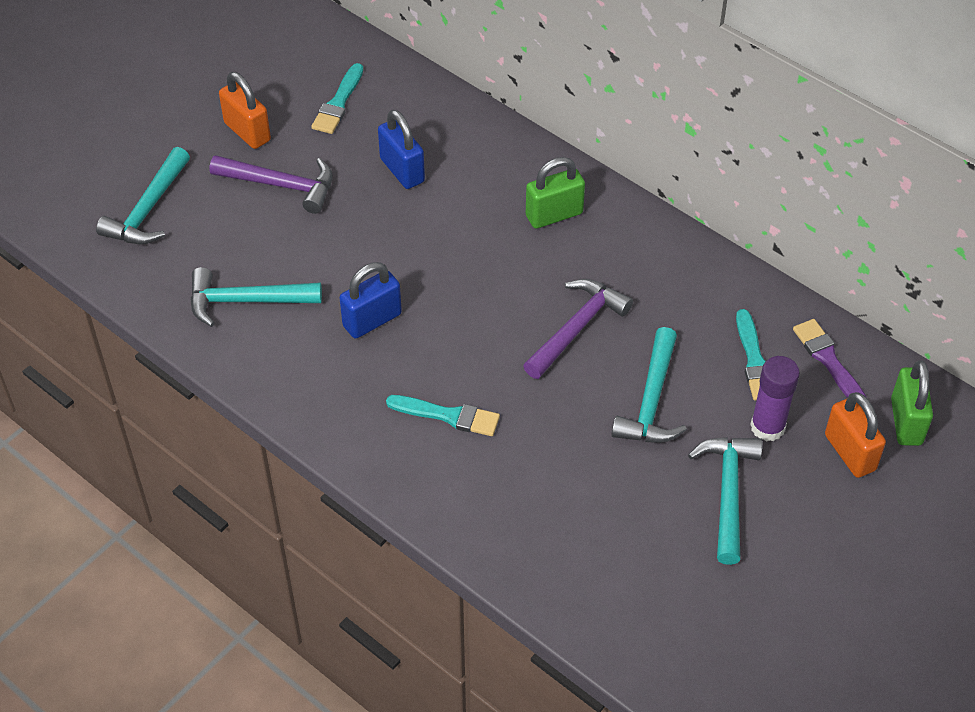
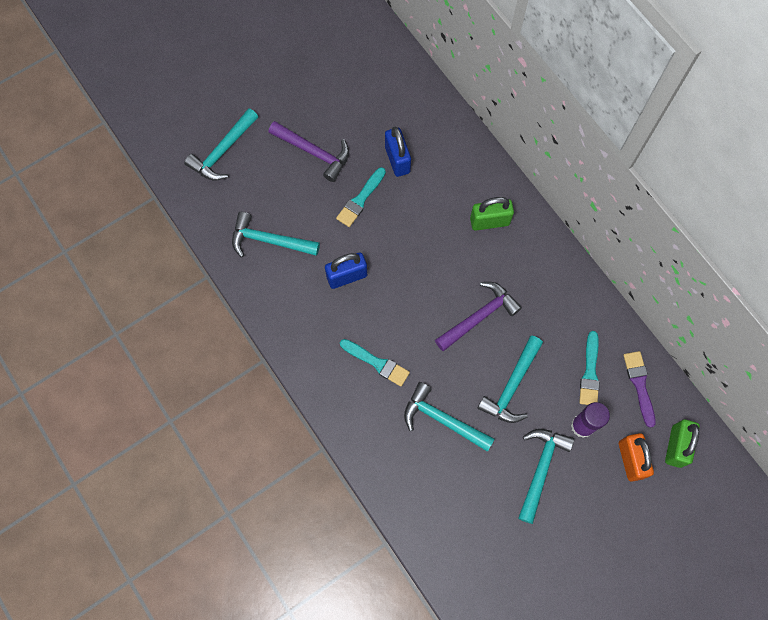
camera: 15 degrees right, 20 degrees up
orange padlock [219,72,271,149] -> none
turquoise brush [311,63,363,134] -> turquoise brush moved to [336,167,386,227]
none -> turquoise hammer [404,382,494,452]

